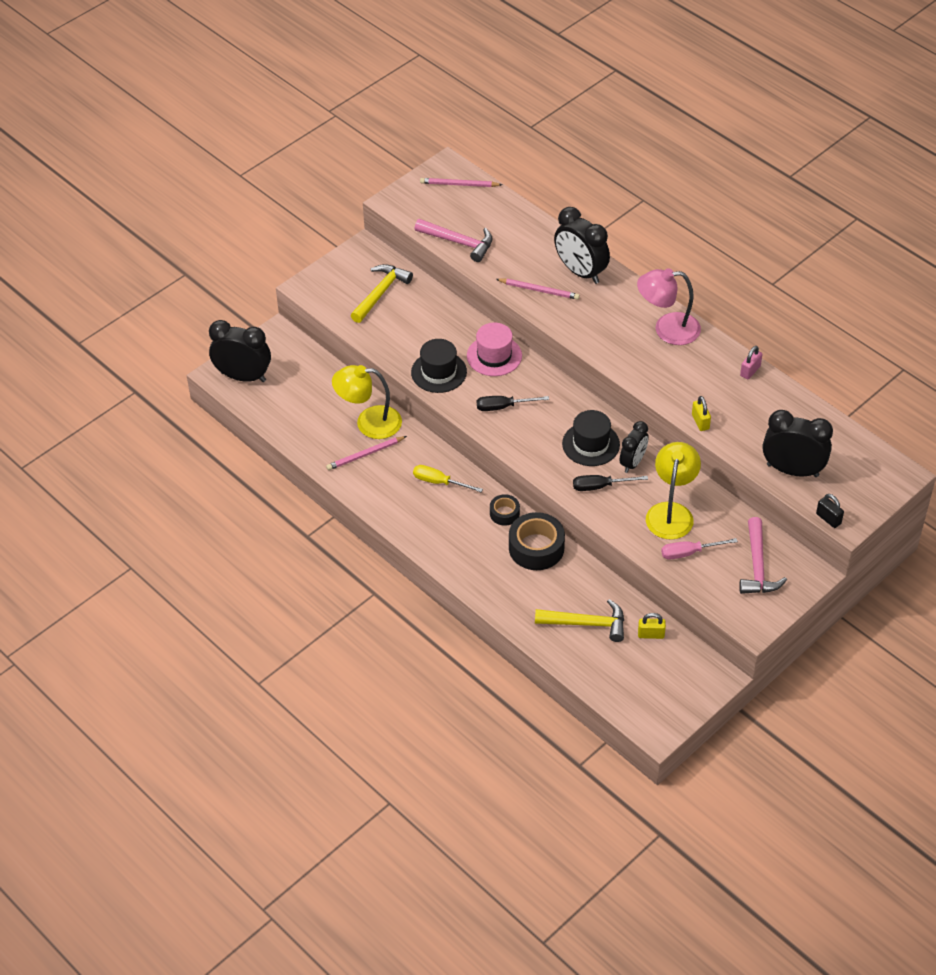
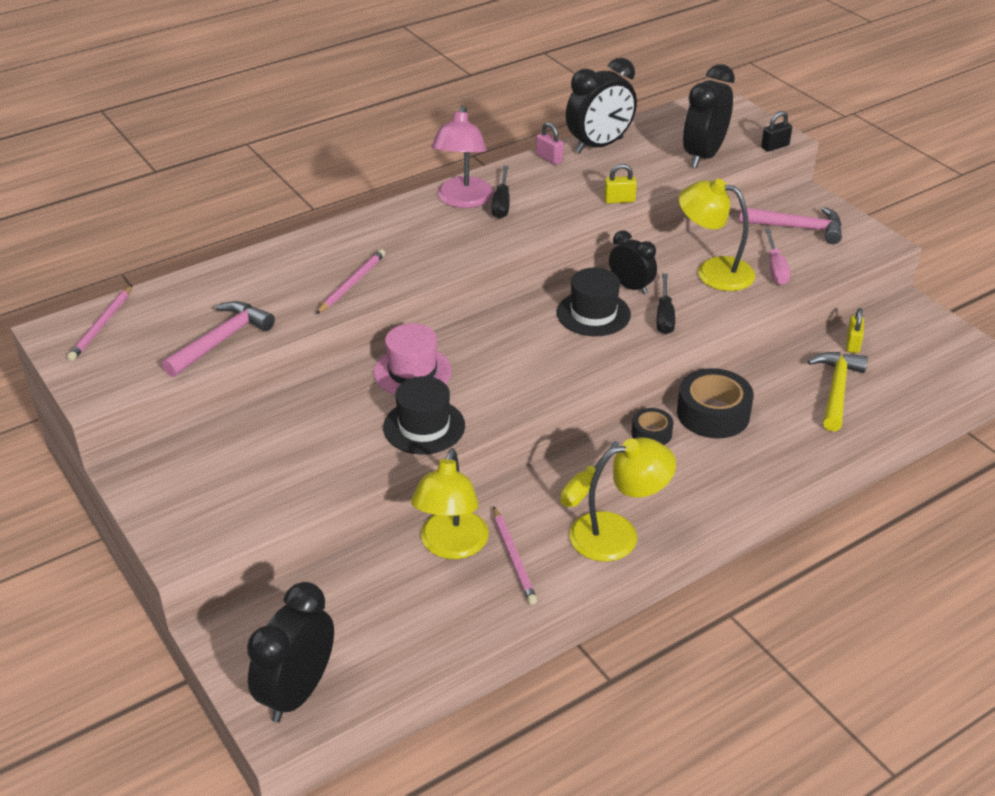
camera: 80 degrees left, 10 degrees down
yellow hammer [351,264,413,323] -> none
black screwdriver [477,396,549,411] -> black screwdriver moved to [492,166,510,219]
black clock [554,207,610,284] -> black clock moved to [565,58,637,153]
none -> yellow lamp [569,437,676,562]

